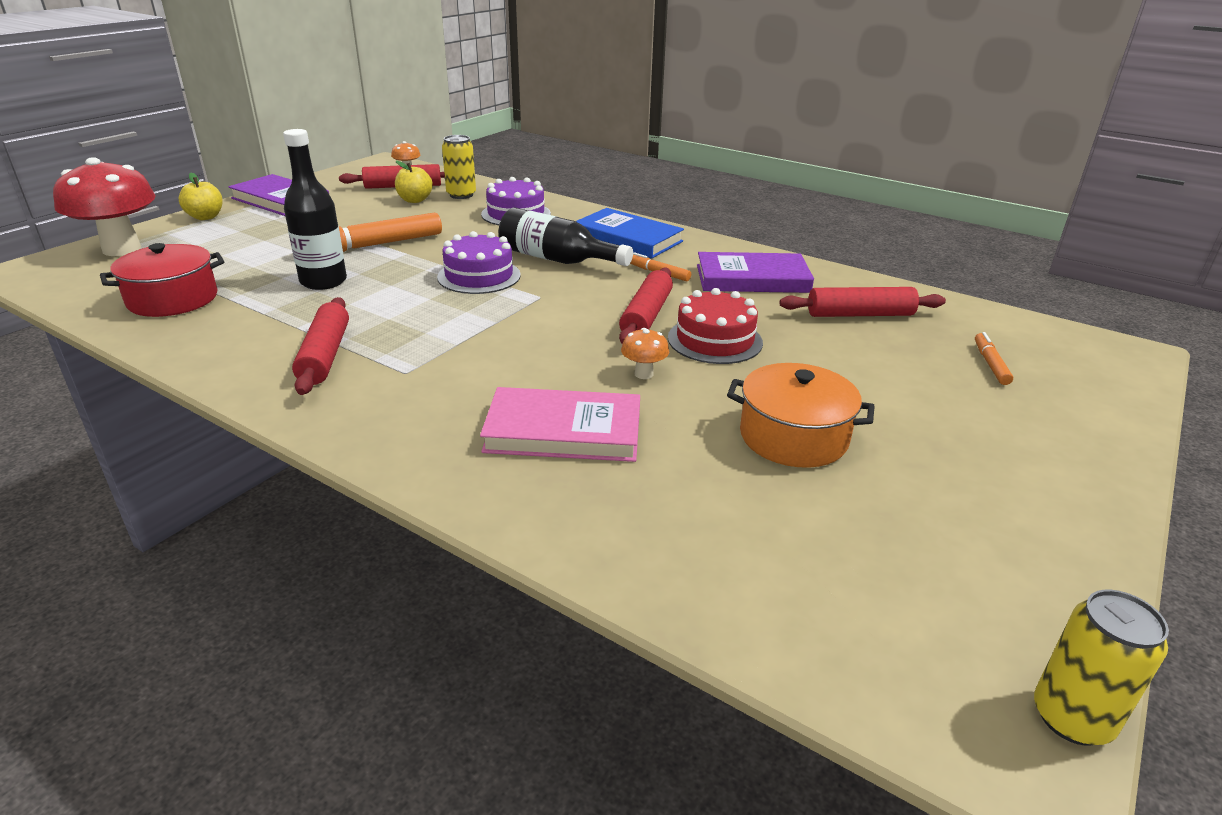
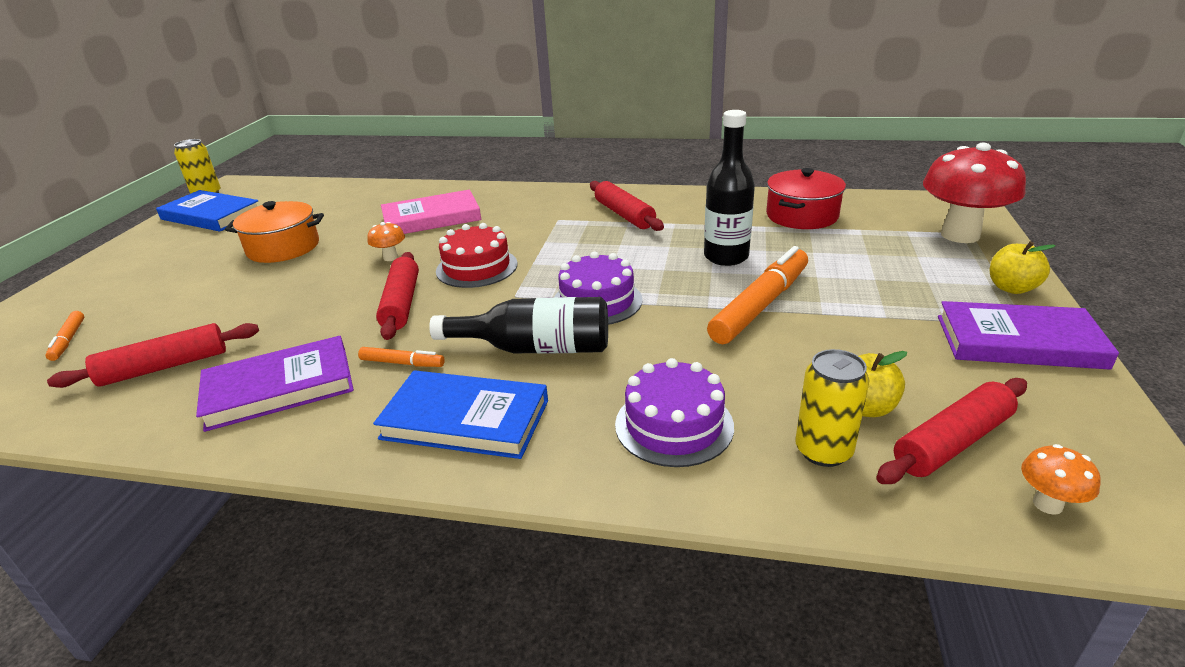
camera: 160 degrees right, 0 degrees up
red cake [668,288,763,364] -> red cake moved to [436,223,517,288]
none -> blue book [156,190,258,232]

